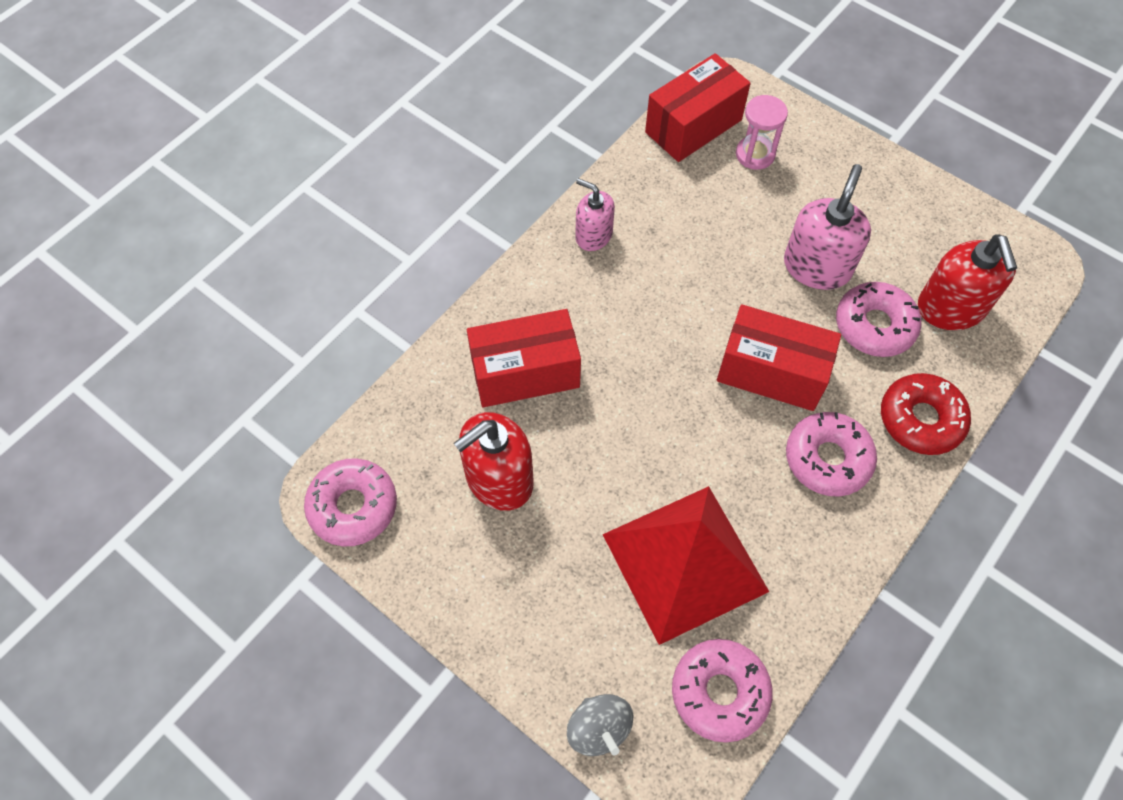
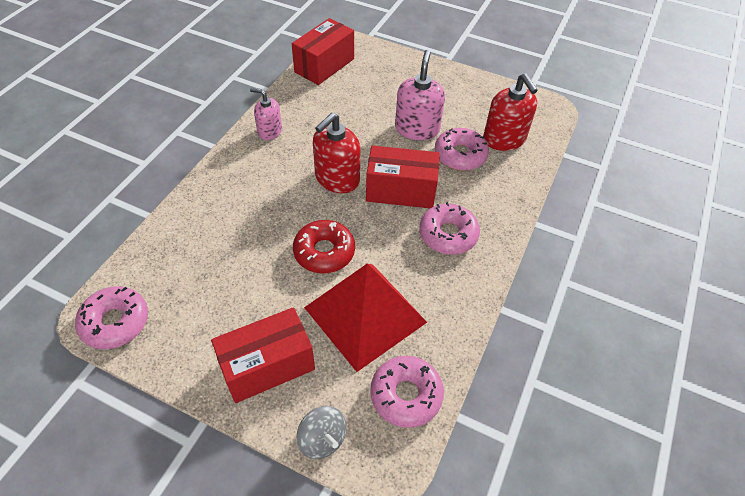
camera: 15 degrees left, 10 degrees down
red soap dispenser [453,412,534,511] -> red soap dispenser moved to [313,113,360,193]
red box [467,309,581,407] -> red box moved to [211,307,315,403]
pink hourglass [736,95,788,170] -> none
red donut [881,373,971,455] -> red donut moved to [293,220,355,273]

